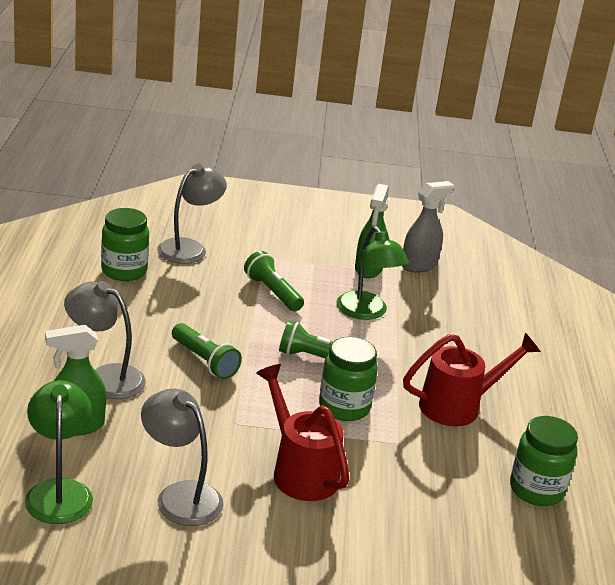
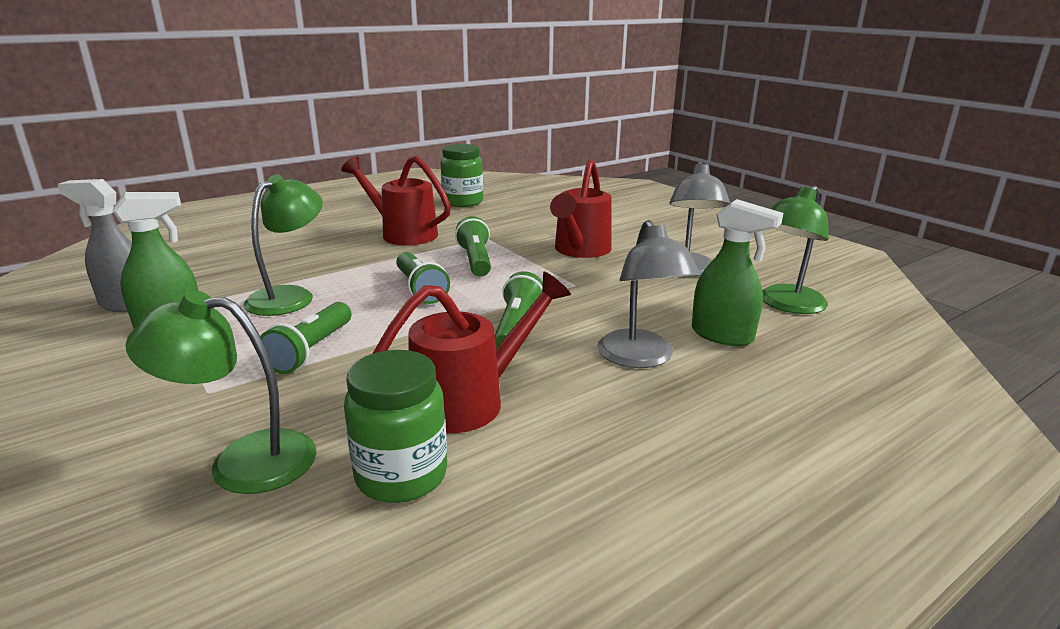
camera: 125 degrees left, 5 degrees down
grey lamp [157,164,227,264] -> green lamp [126,291,317,494]
green jar [319,337,378,421] -> green flashlight [455,216,491,277]
none -> red watering can [373,272,571,433]

